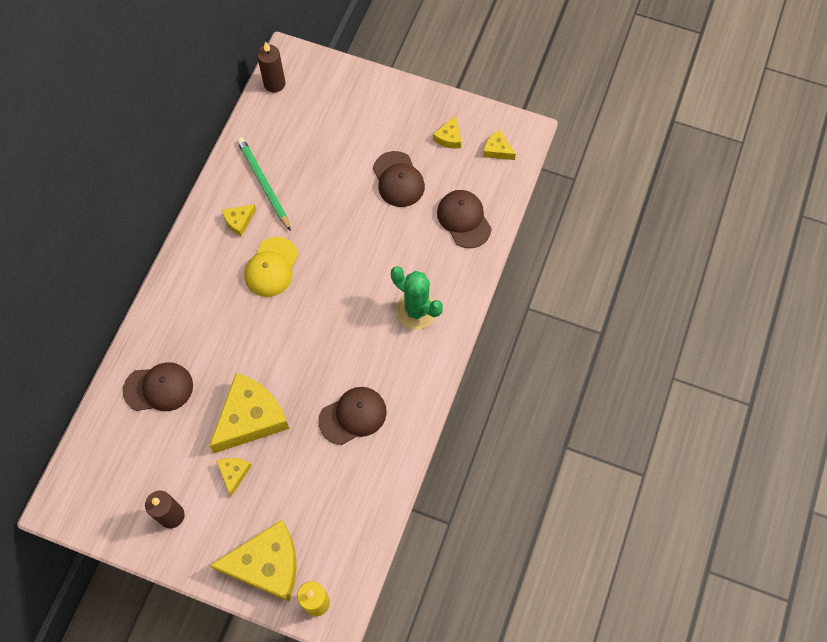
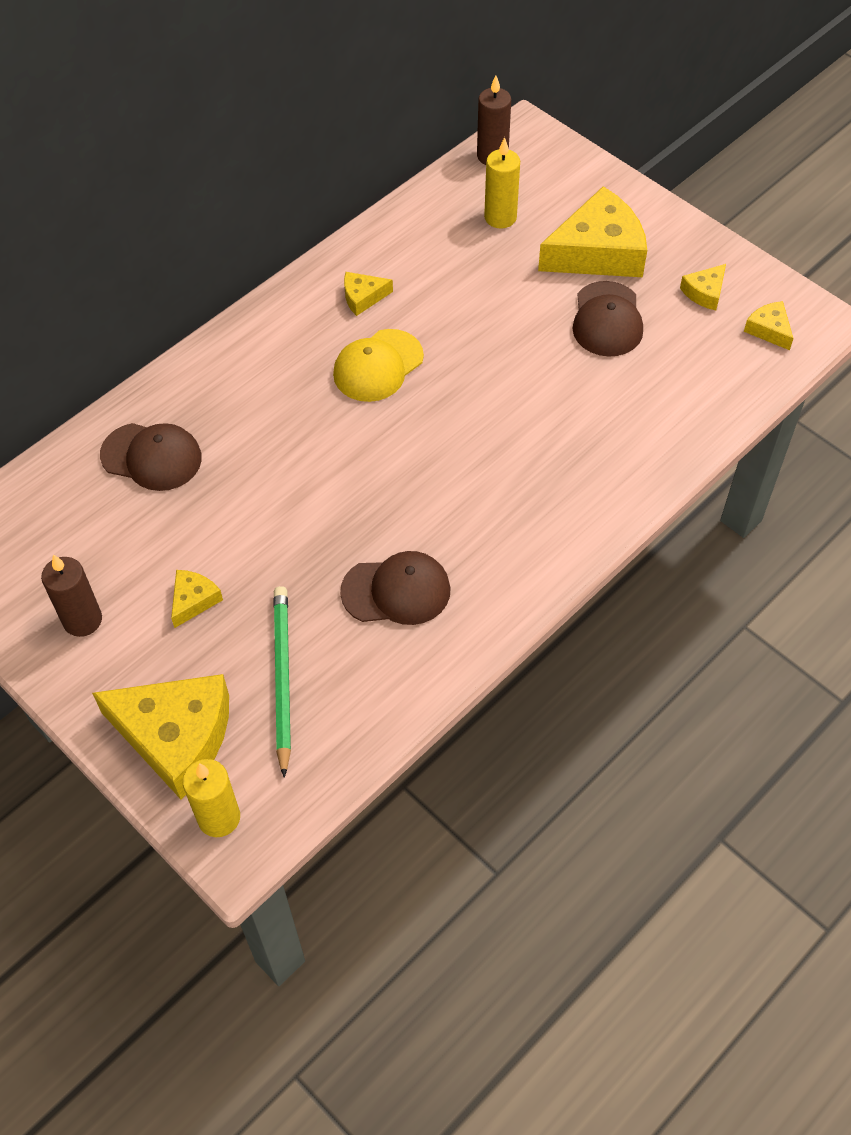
camera: 25 degrees right, 10 degrees down
yellow cheese [209,373,290,453] -> yellow cheese moved to [538,186,647,277]
green pencil [237,137,291,231] -> green pencil moved to [273,586,291,778]
green cactus [391,266,443,329] -> none
brown cap [437,190,492,248] -> none
none -> yellow candle [484,137,520,229]

